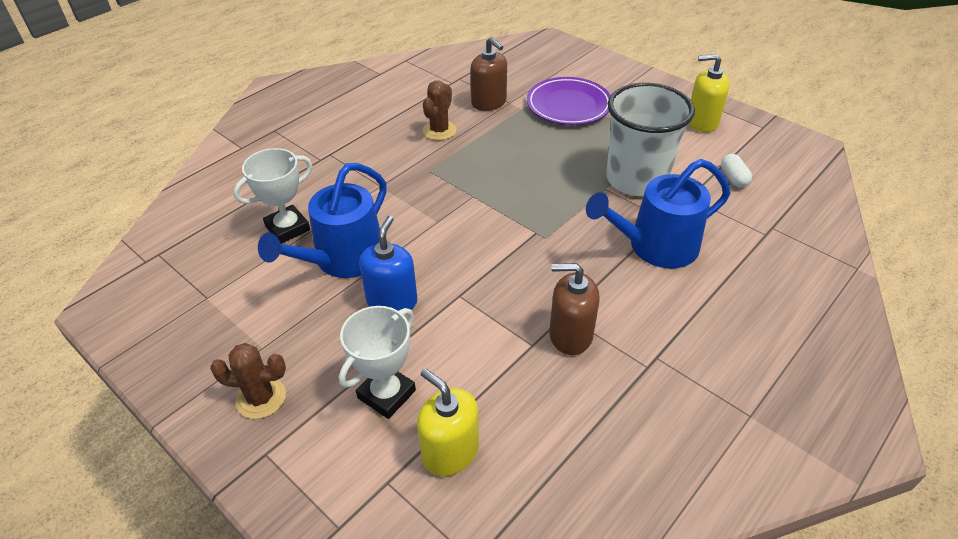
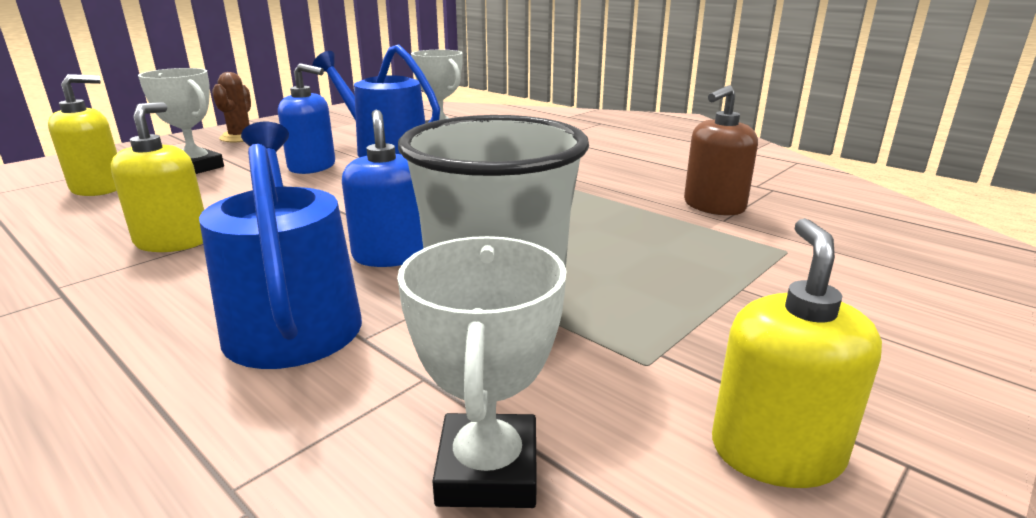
camera: 90 degrees right, 20 degrees down
brown cactus [423,81,457,140] -> none
purple plate [527,77,611,125] -> none
brown soap dispenser [549,263,600,355] -> yellow soap dispenser [111,102,204,252]
white capsule [721,154,752,187] -> white trophy [397,236,567,508]
none -> blue soap dispenser [342,110,423,267]

